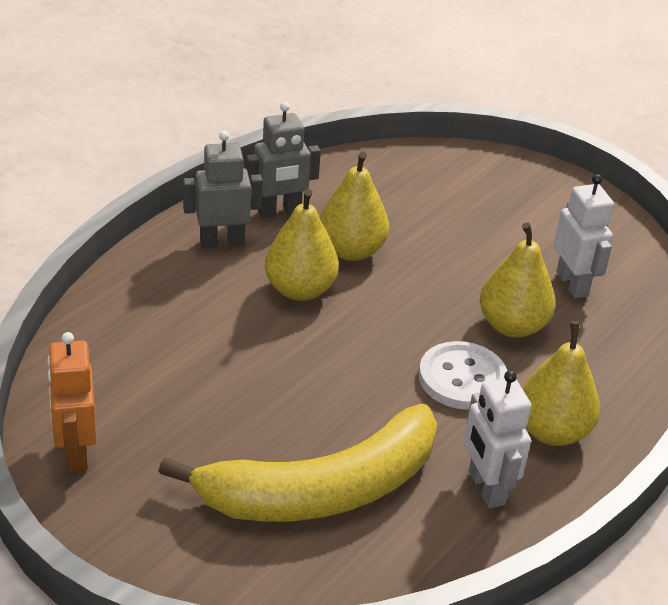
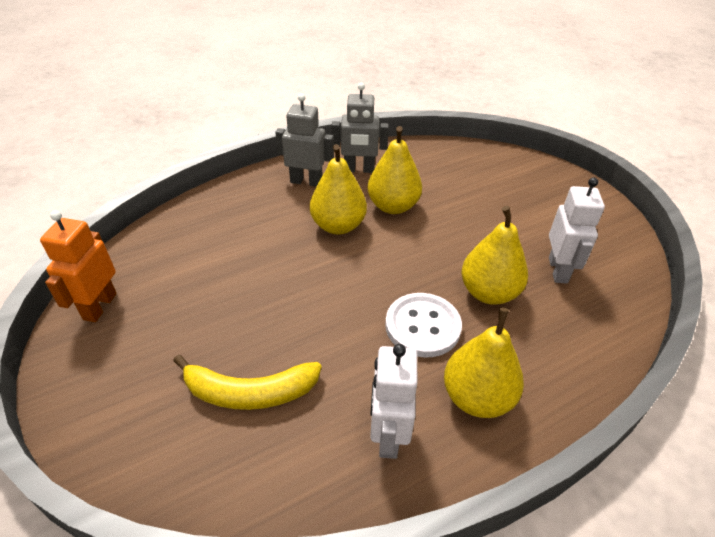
camera: 25 degrees right, 5 degrees up
yellow banana [158,404,437,522] -> yellow banana [173,355,322,410], size x0.60

